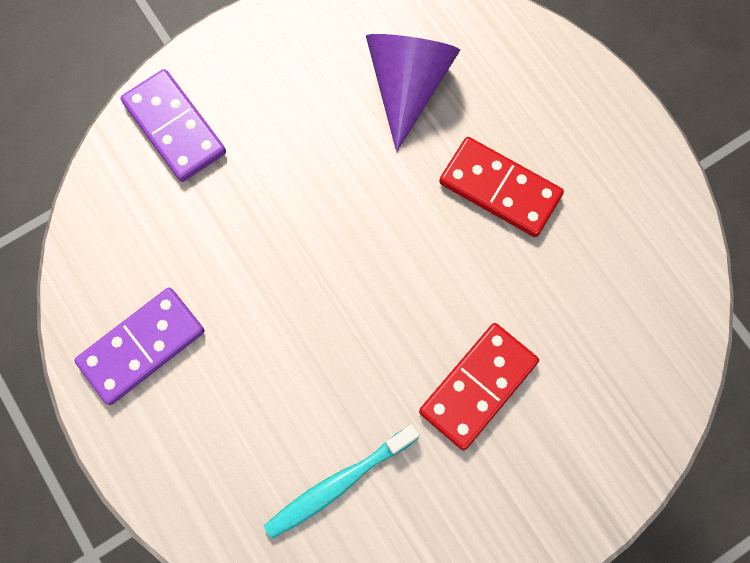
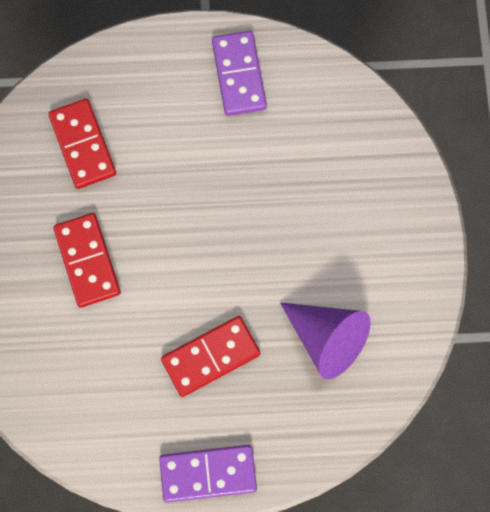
camera: 120 degrees right, 0 degrees up
purple domino [121,69,226,182] -> purple domino moved to [159,445,257,503]
turquoise toothbrush [264,424,420,539] -> red domino [48,99,116,189]

